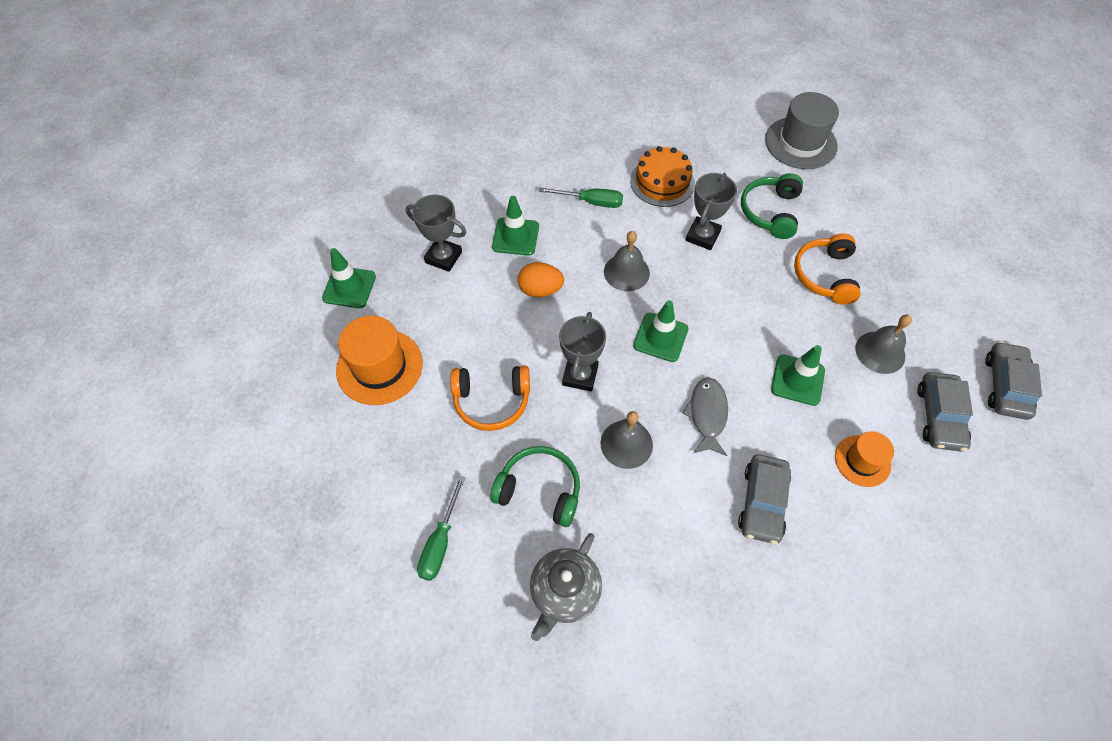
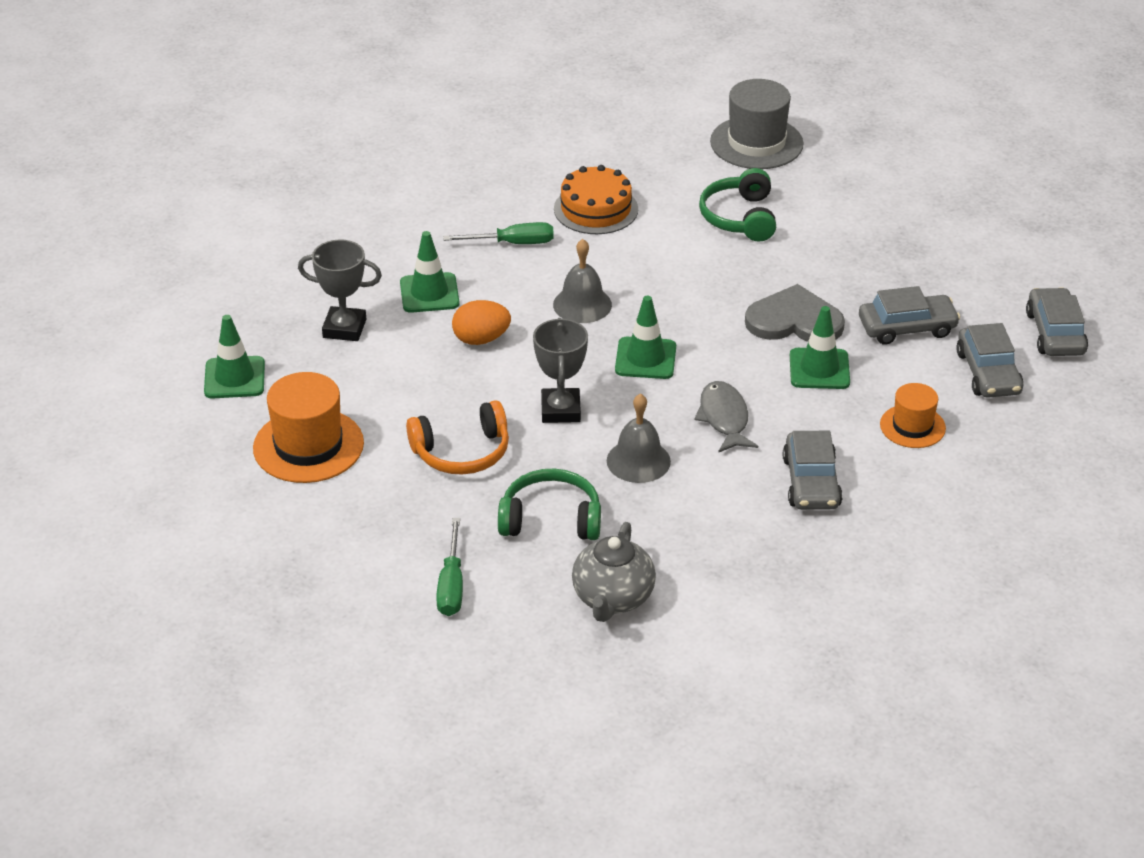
camera: 15 degrees left, 20 degrees down
grey trophy [685,173,737,250] -> none
orange headphones [794,233,861,305] -> none
grey bell [855,314,912,374] -> grey car [859,286,960,345]
none -> grey heart [745,284,845,342]

